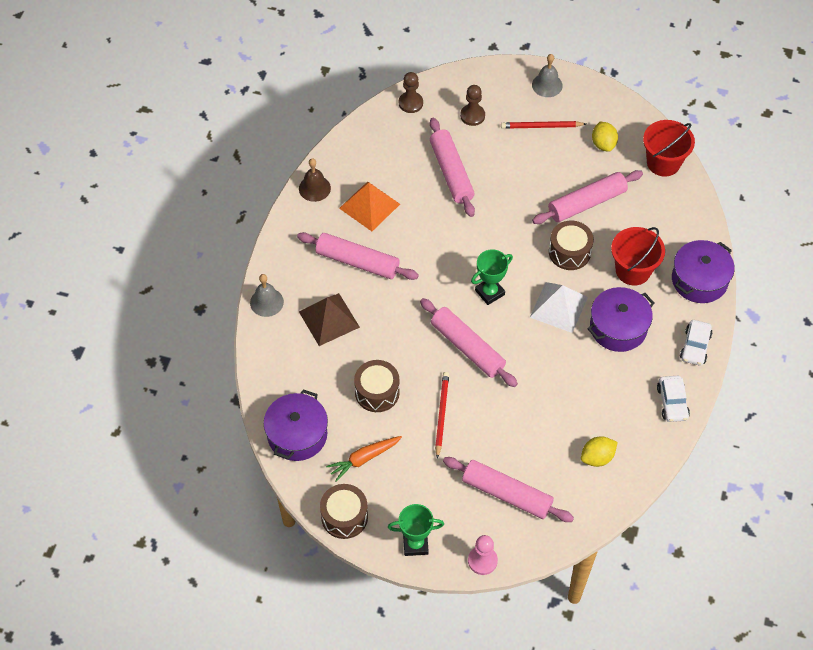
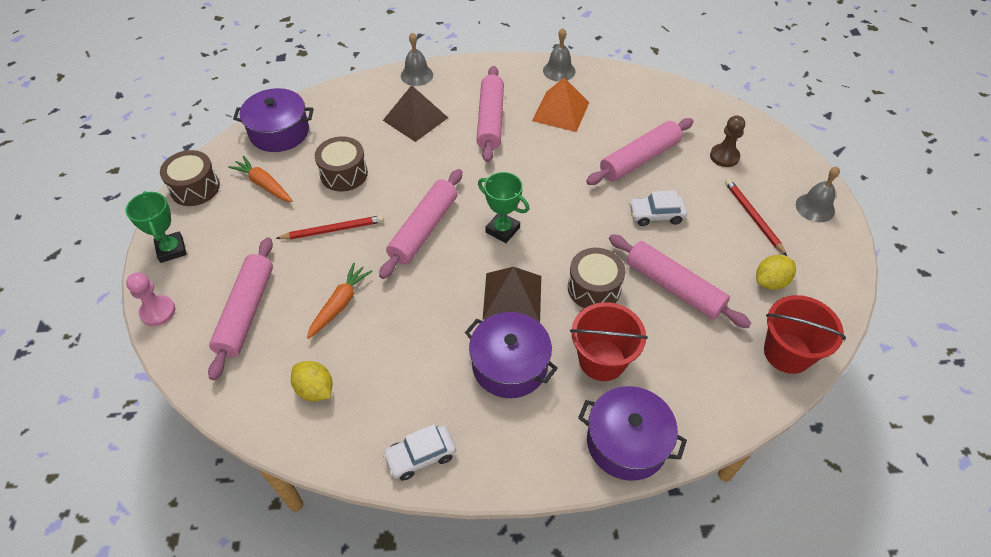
camera: 70 degrees right, 5 degrees down
brown bell [299,158,331,202] -> grey bell [543,28,575,81]
brown pawn [399,72,423,113] -> none
white pyramid [530,282,588,333] -> brown pyramid [482,267,541,323]
white car [680,320,712,366] -> white car moved to [629,191,687,226]
none -> orange carrot [307,263,373,339]

